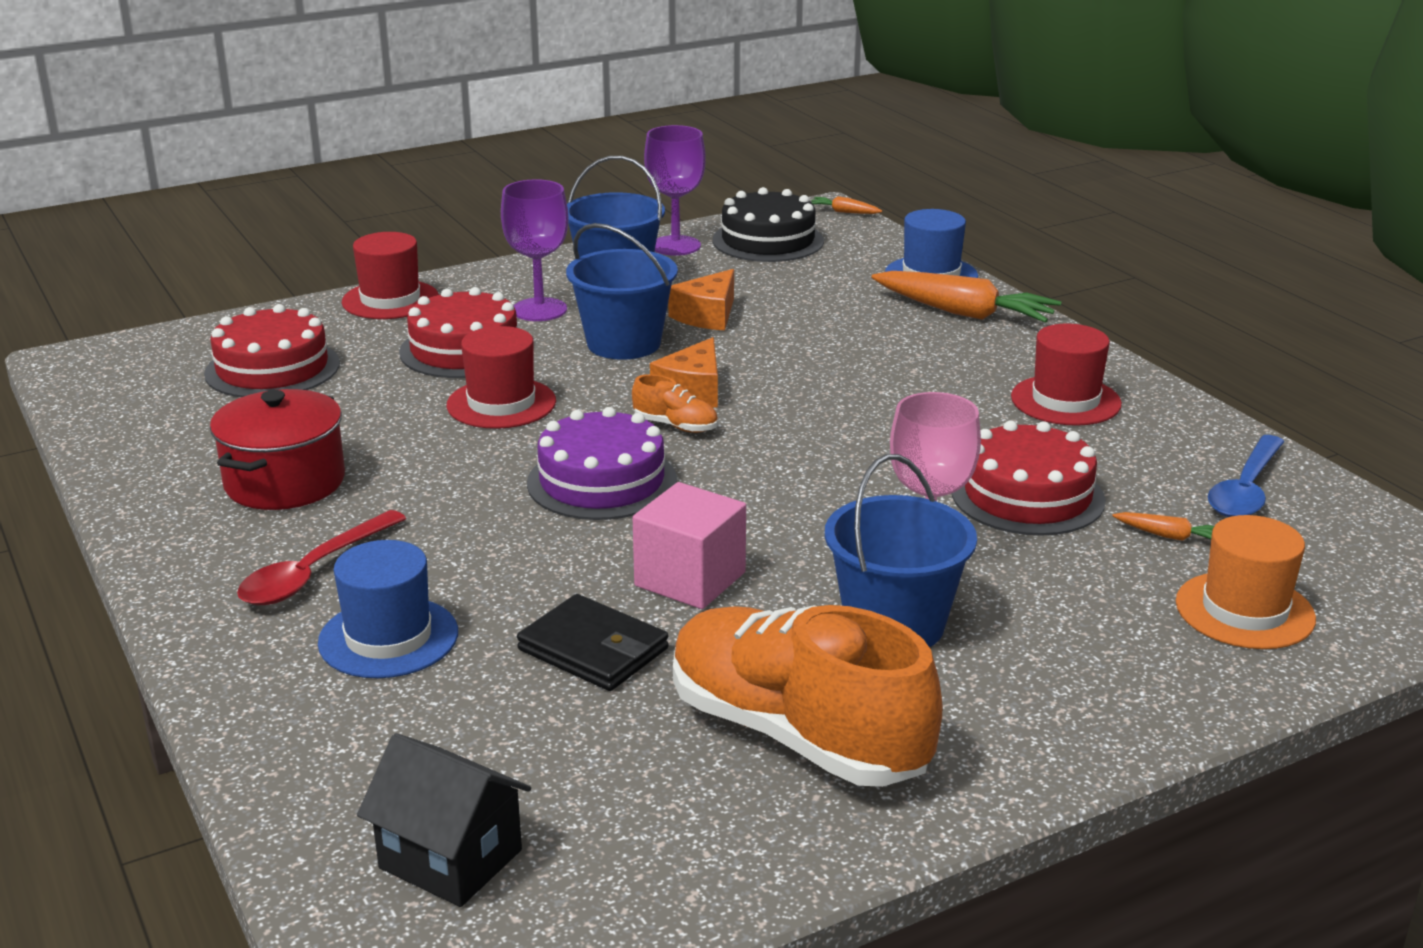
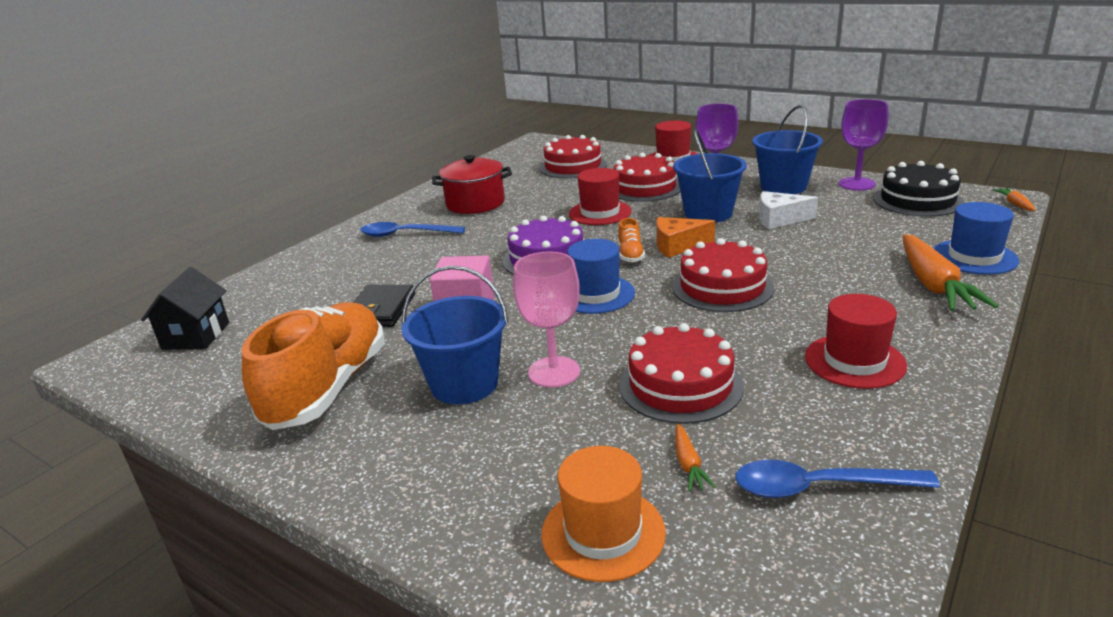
camera: 65 degrees right, 0 degrees up
red spoon [237,510,407,605] -> blue spoon [361,222,465,237]
blue hat [318,540,458,678] -> blue hat moved to [567,239,635,314]
orange cheese [668,269,734,331] -> white cheese [759,191,818,229]
none -> red cake [672,238,774,312]

